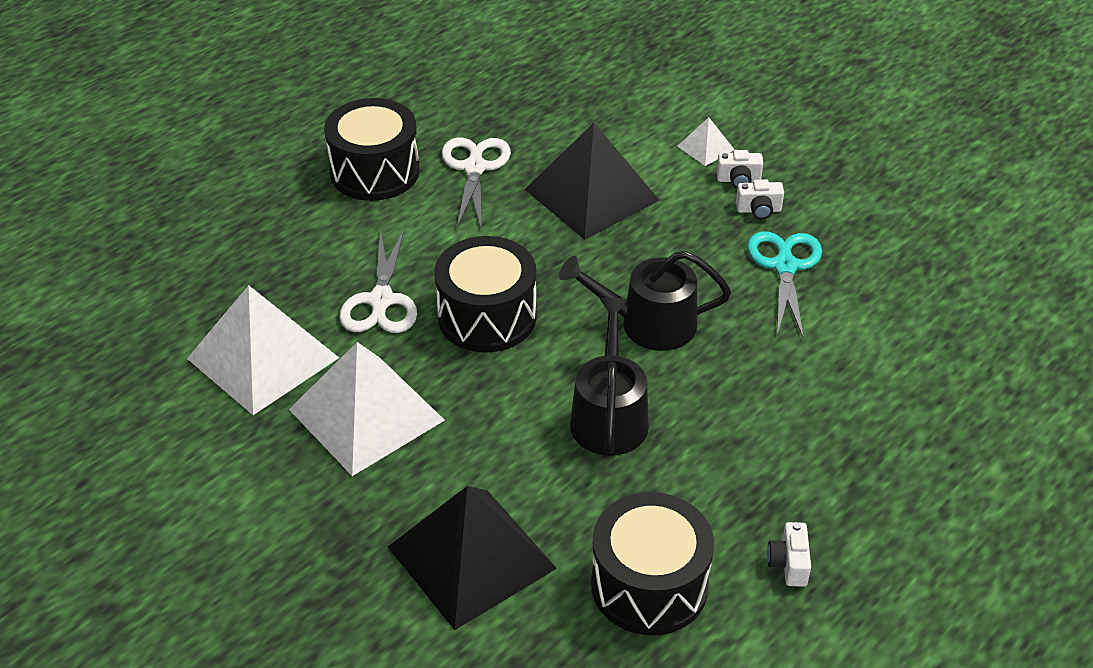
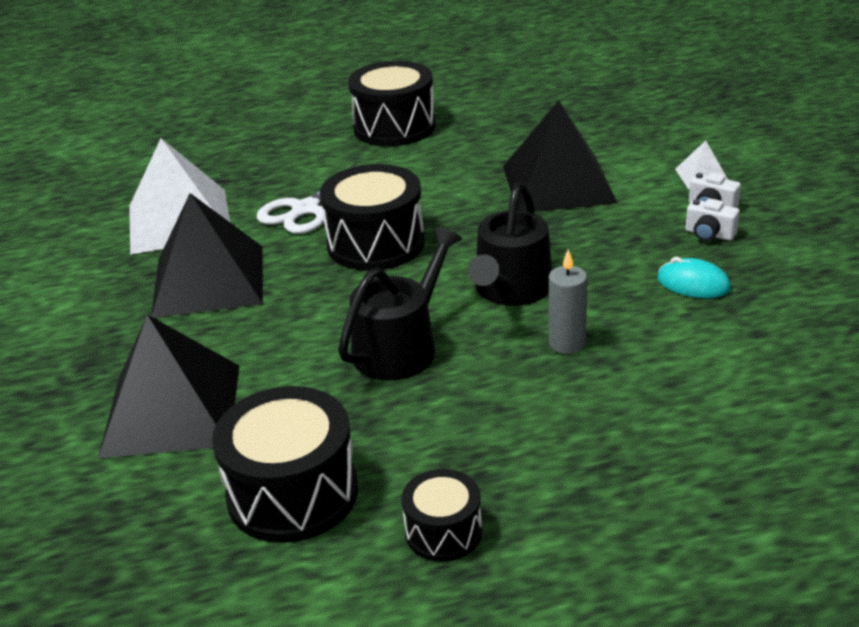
camera: 35 degrees right, 10 degrees down
white pyramid [289,342,445,476] -> black pyramid [151,193,263,318]
white scissors [442,137,511,227] -> none
black watering can [559,251,731,351] -> black watering can turned 105 degrees counterclockwise [468,182,552,306]
turquoise scissors [747,231,822,338] -> turquoise mouse [657,257,731,298]
white camera [767,522,811,587] -> black drum [402,469,482,562]
none -> grey candle [549,249,587,354]

